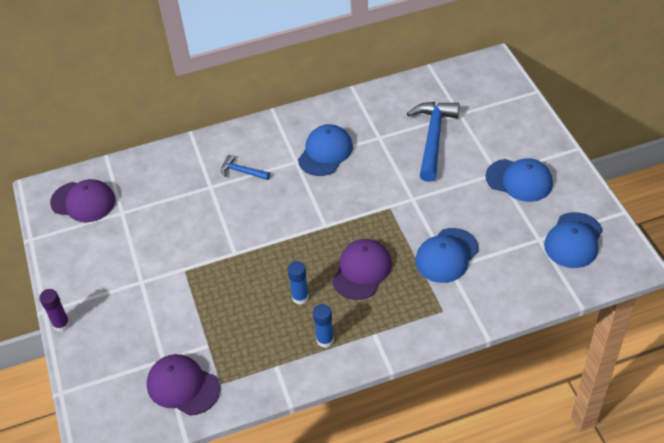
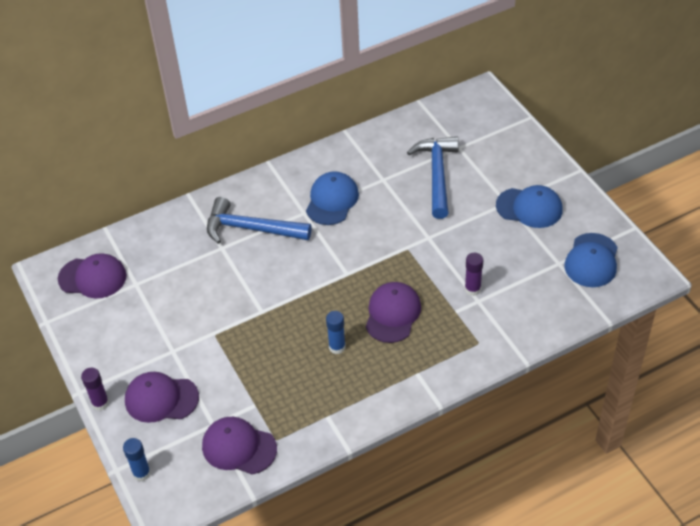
camera: 10 degrees left, 0 degrees up
blue hammer [221,155,270,180] -> blue hammer [207,197,312,244], size x2.03
blue glue stick [313,304,334,348] -> blue glue stick moved to [123,438,151,482]
blue cap [415,228,479,283] -> purple glue stick [465,253,483,296]
none -> purple cap [125,372,199,423]

